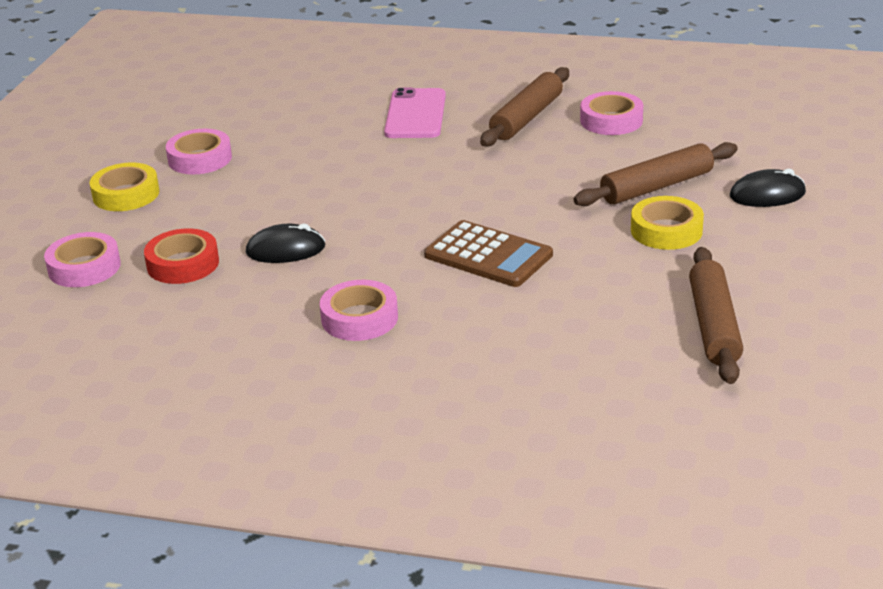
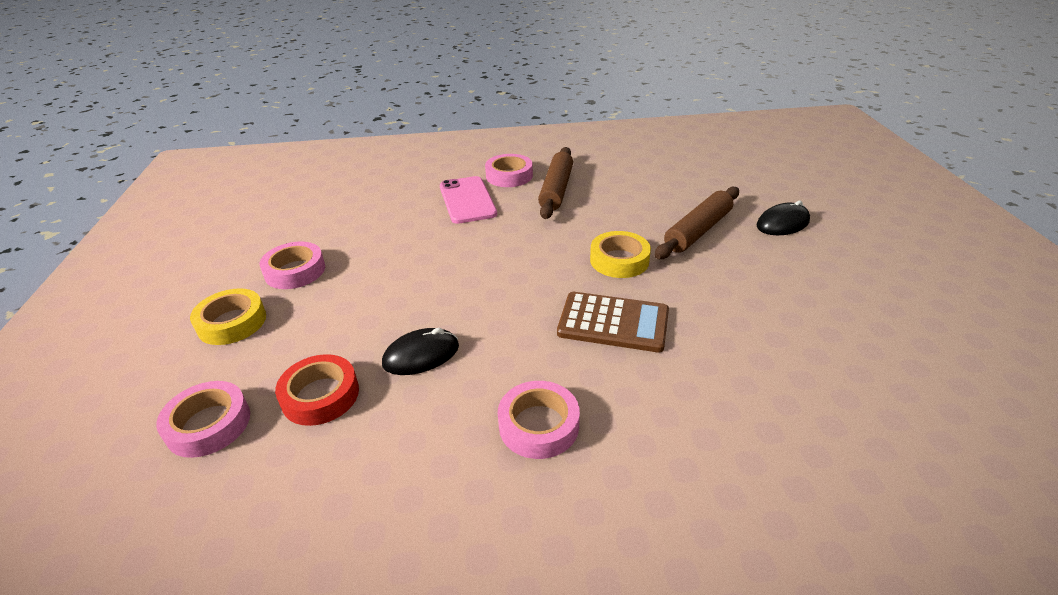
camera: 20 degrees left, 5 degrees up
pink tape [580,91,643,135] -> pink tape moved to [485,154,533,187]
yellow tape [631,196,704,250] -> yellow tape moved to [590,231,651,278]
brown rolling pin [689,247,743,384] -> none

